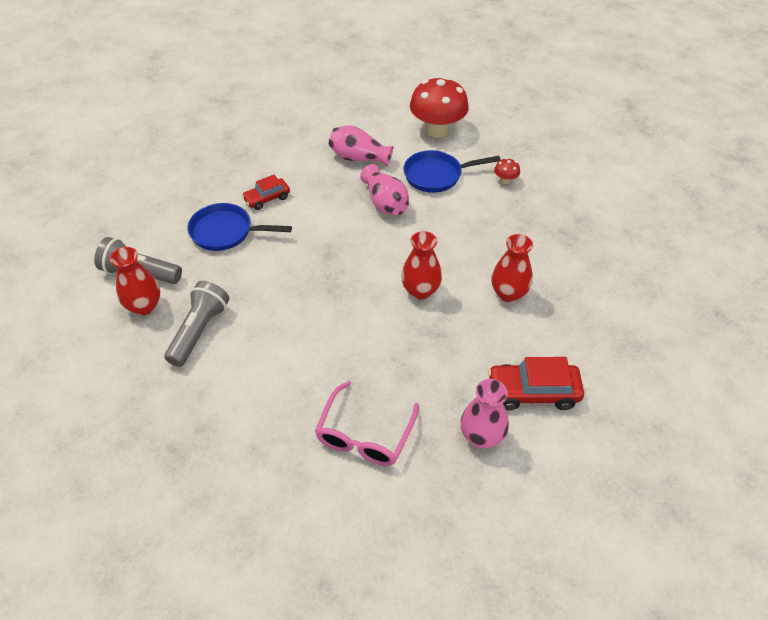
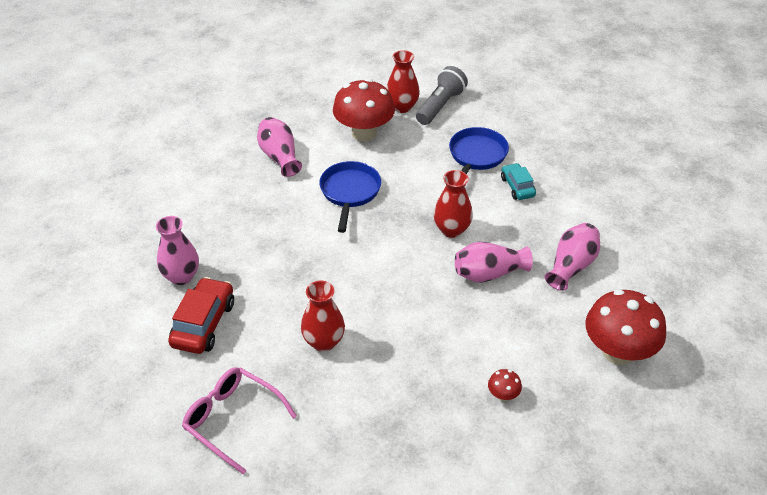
camera: 105 degrees right, 5 degrees down
grey flashlight [164,281,229,367] -> red mushroom [333,78,395,141]
red car [242,175,290,210] -> turquoise car [501,163,536,200]
pink glasses [315,381,419,466] -> pink glasses moved to [182,367,297,474]
red vase [401,231,442,300] -> red vase moved to [434,170,473,238]
blue pan [403,150,500,193] -> blue pan moved to [319,161,381,233]
none -> pink vase [257,117,302,177]

